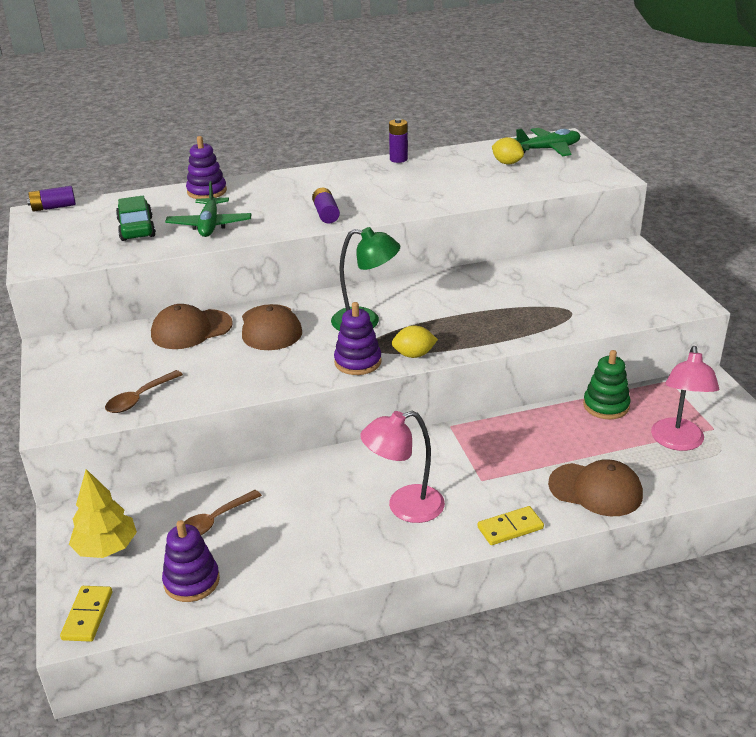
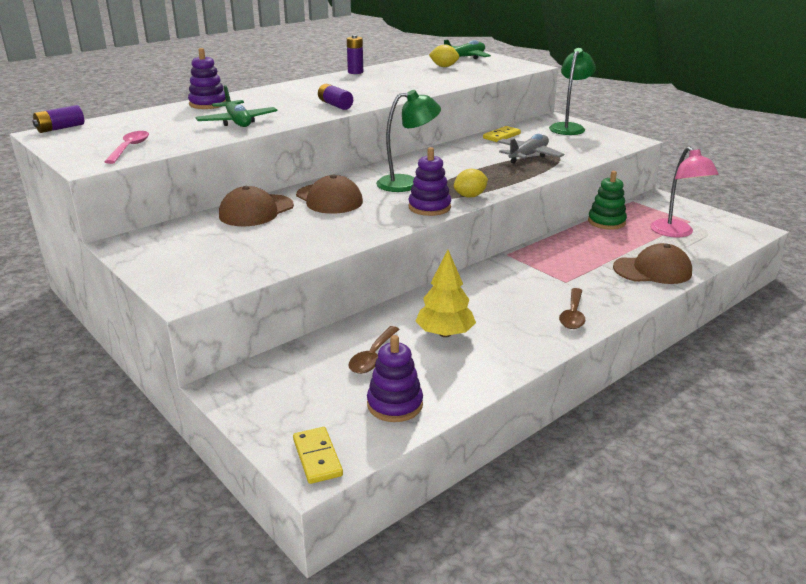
camera: 25 degrees left, 5 degrees down
yellow tree [69,469,137,558] -> yellow tree moved to [416,250,476,337]
brown spoon [105,370,183,413] -> brown spoon moved to [559,288,585,329]
green car [116,196,156,241] -> none
pink lamp [360,411,445,523] -> none
yellow domino [477,506,544,545] -> yellow domino moved to [483,126,521,142]
none -> pink spoon [104,131,149,164]
none -> grey plane [497,134,564,164]
none -> green lamp [549,48,596,135]

